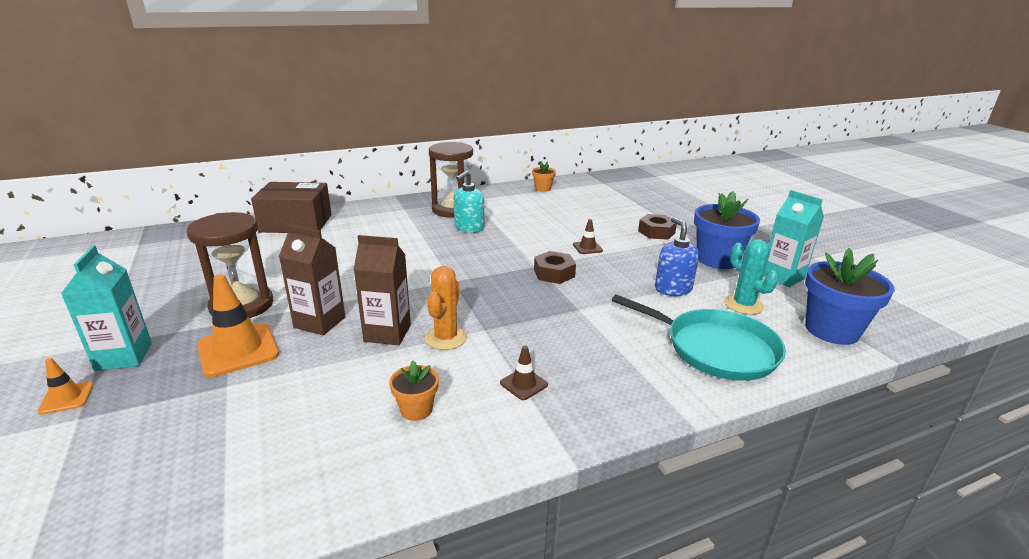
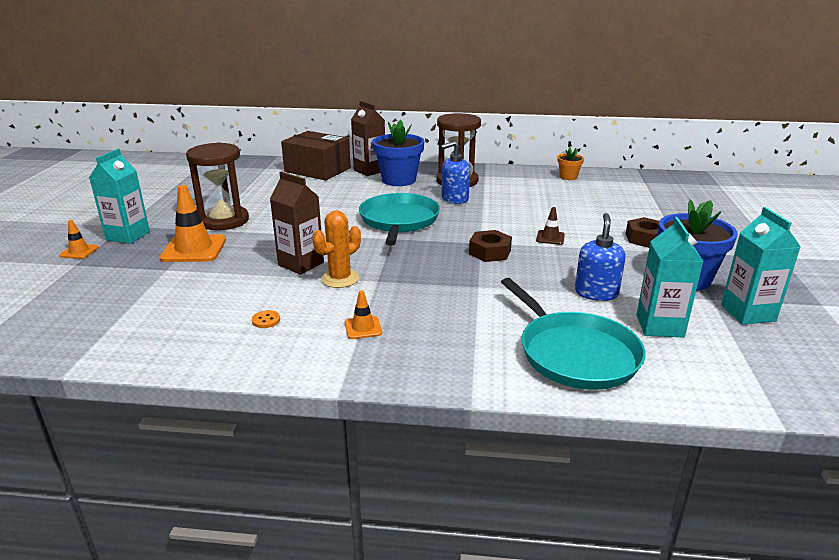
camera: 30 degrees right, 0 degrees up
brown carton [279,224,345,335] -> brown carton moved to [351,101,385,176]
orange flower pot [389,361,439,421] -> orange button [252,310,280,328]
turquoise soap dispenser [454,171,484,233] -> blue soap dispenser [441,141,470,204]
brown traffic cone [500,346,548,400] -> orange traffic cone [345,290,382,339]
turquoise cactus [724,239,779,315] -> turquoise carton [636,217,703,338]
blue flower pot [805,248,895,345] -> blue flower pot moved to [372,120,424,186]
none -> turquoise pan [359,193,440,246]

